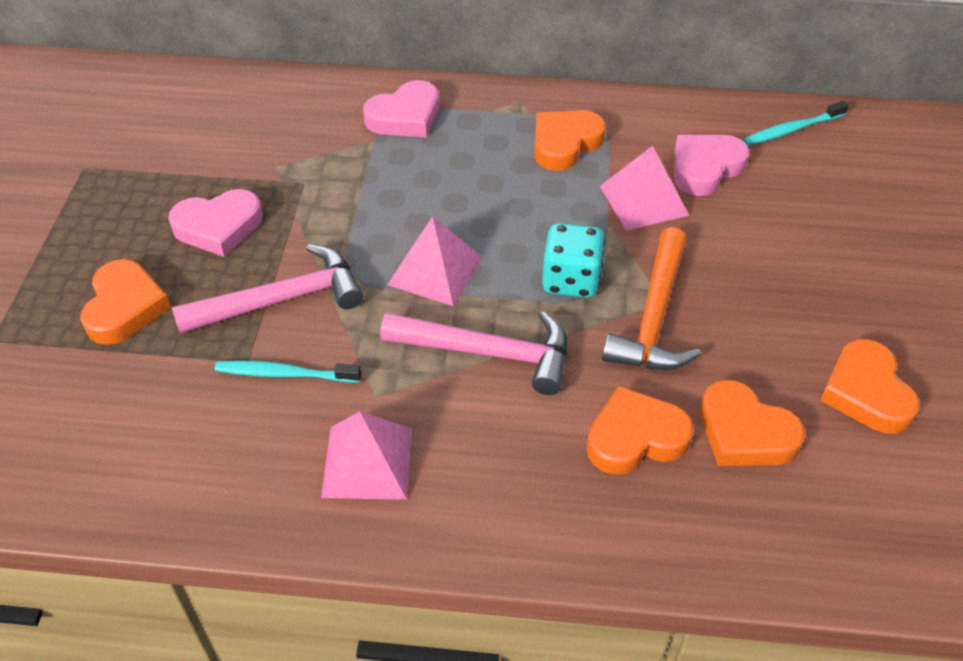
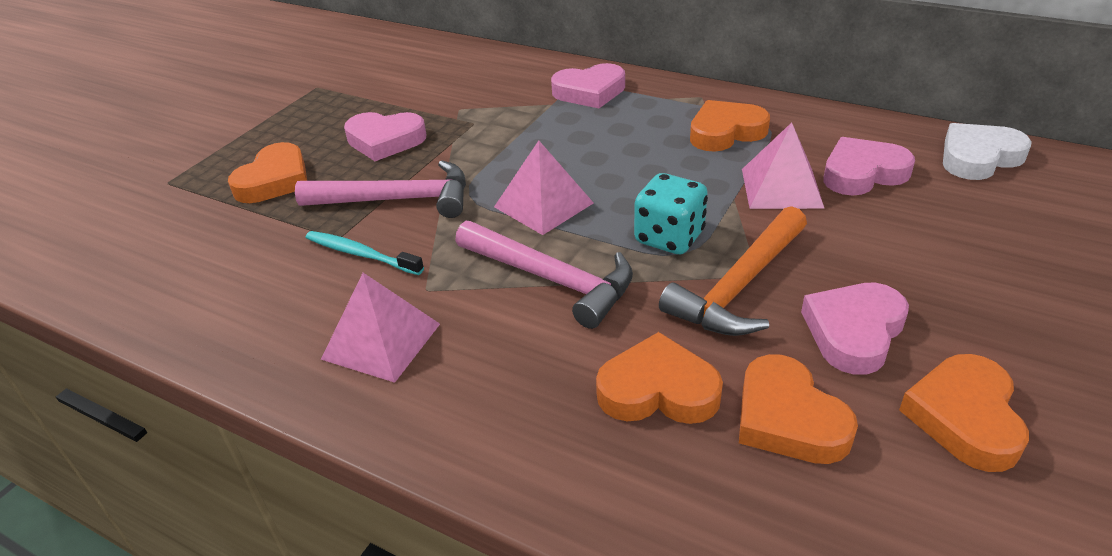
camera: 25 degrees right, 10 degrees down
turquoise toothbrush [743,101,849,146] -> white heart [943,123,1032,180]
none -> pink heart [801,283,909,375]

